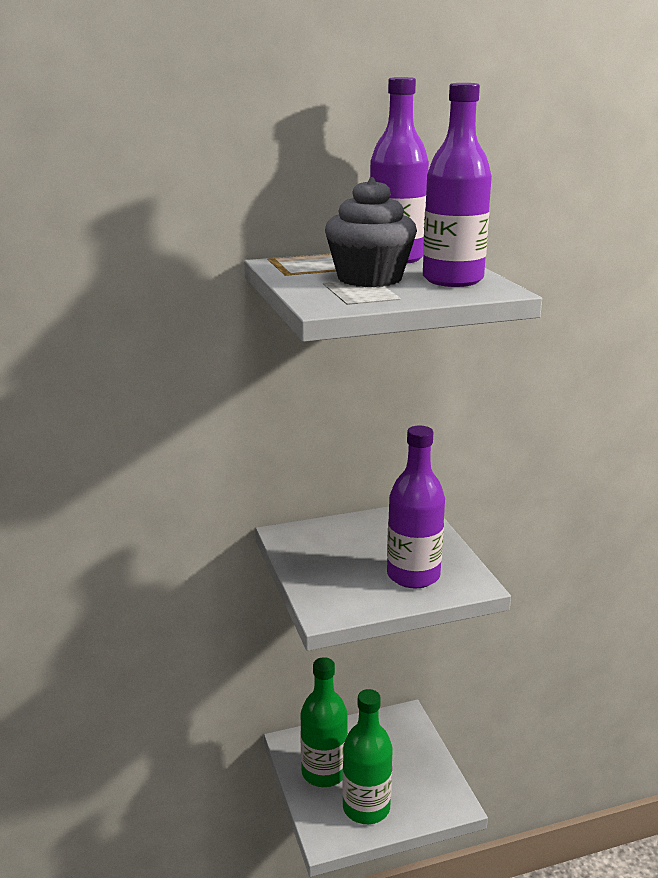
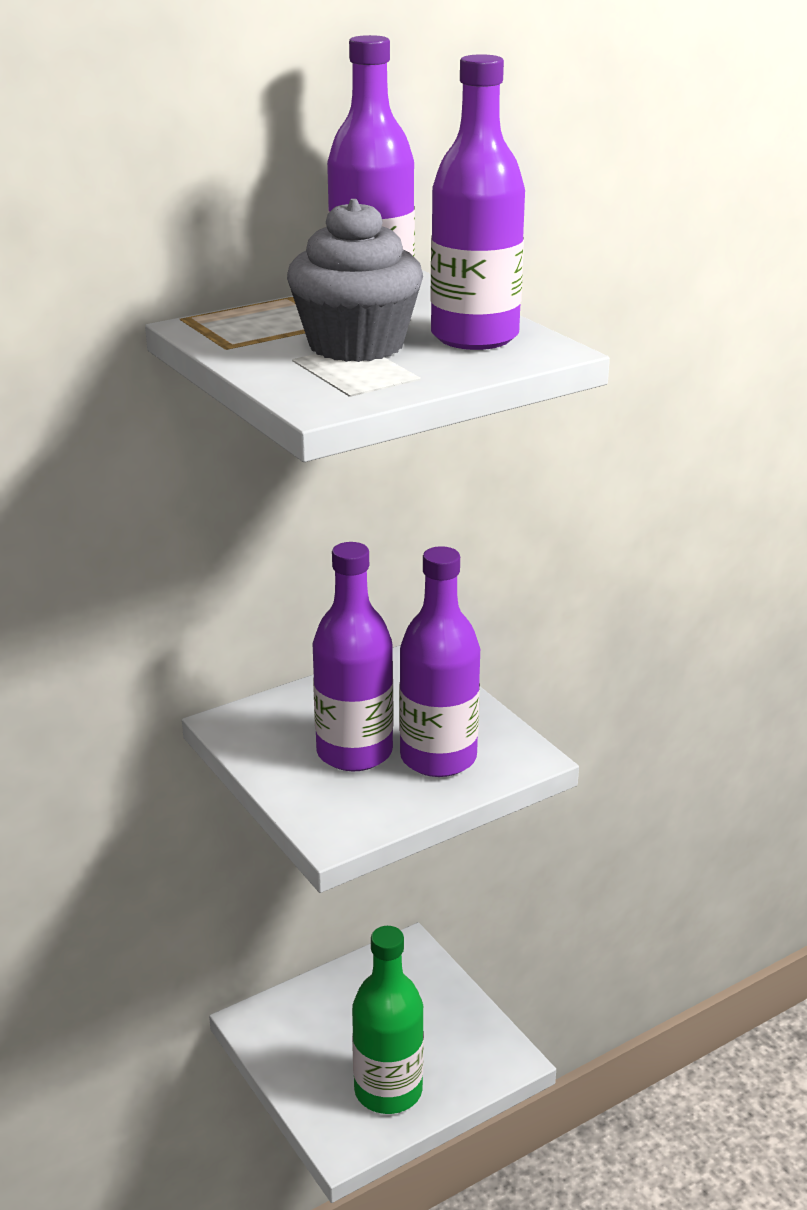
camera: 15 degrees left, 5 degrees up
green bottle [300,657,348,787] -> none
none -> purple bottle [312,542,393,771]

